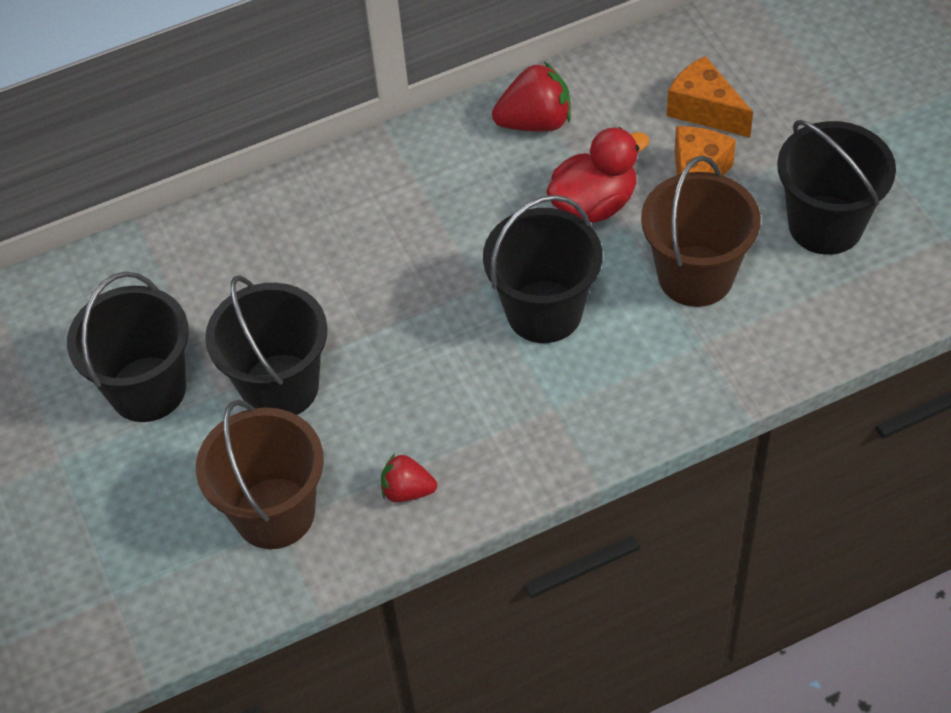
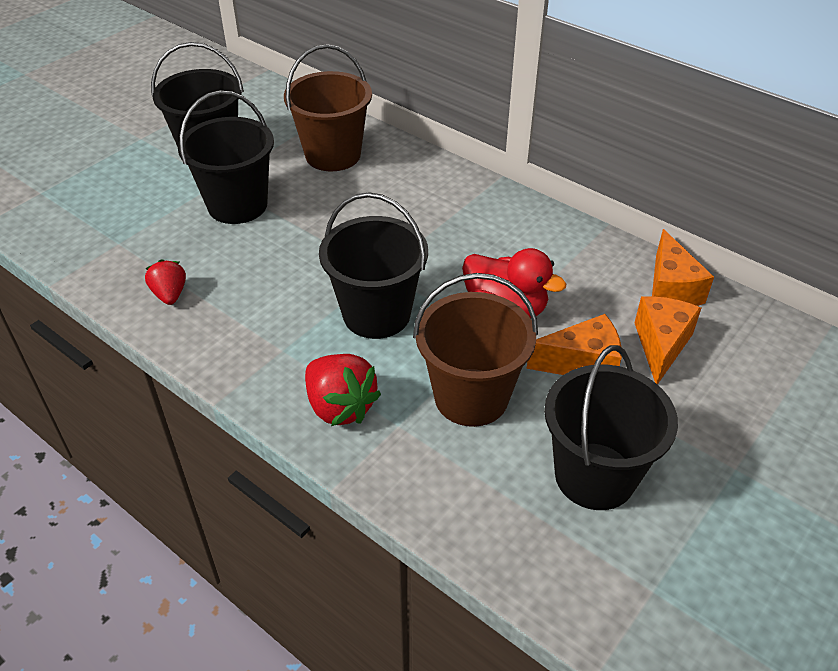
camera: 60 degrees right, 10 degrees down
brown bucket [196,400,324,549] -> brown bucket moved to [284,44,372,171]
red strawberry [492,62,571,132] -> red strawberry moved to [305,354,381,426]
none -> orange cheese [652,229,714,306]

